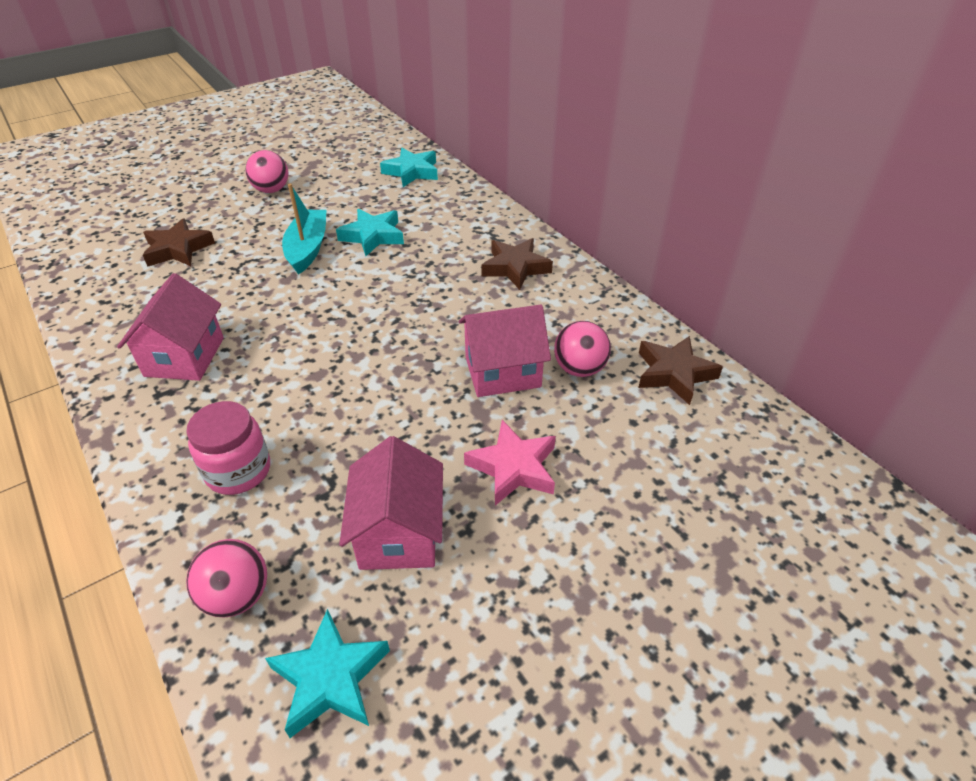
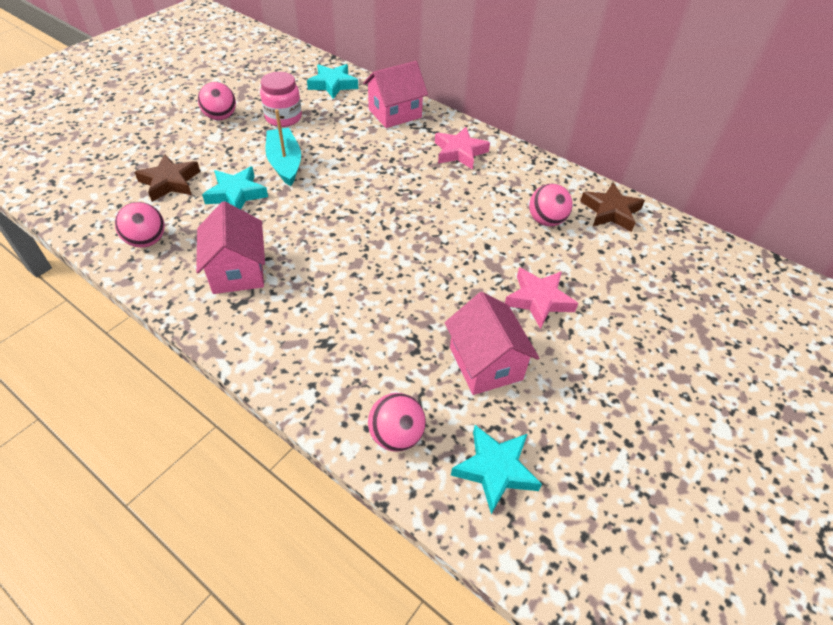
camera: 20 degrees left, 5 degrees up
pink jar [186,401,270,495] -> pink jar moved to [260,72,302,127]
turquoise star [336,209,404,256] -> turquoise star moved to [202,166,268,209]
pink house [459,305,551,397] -> pink house moved to [363,61,428,128]
brown star [481,238,553,290] -> pink star [435,127,490,170]
none -> pink ball [115,202,165,248]

